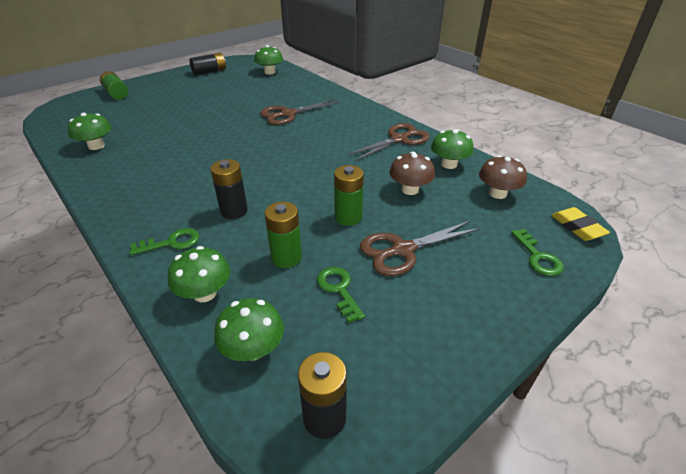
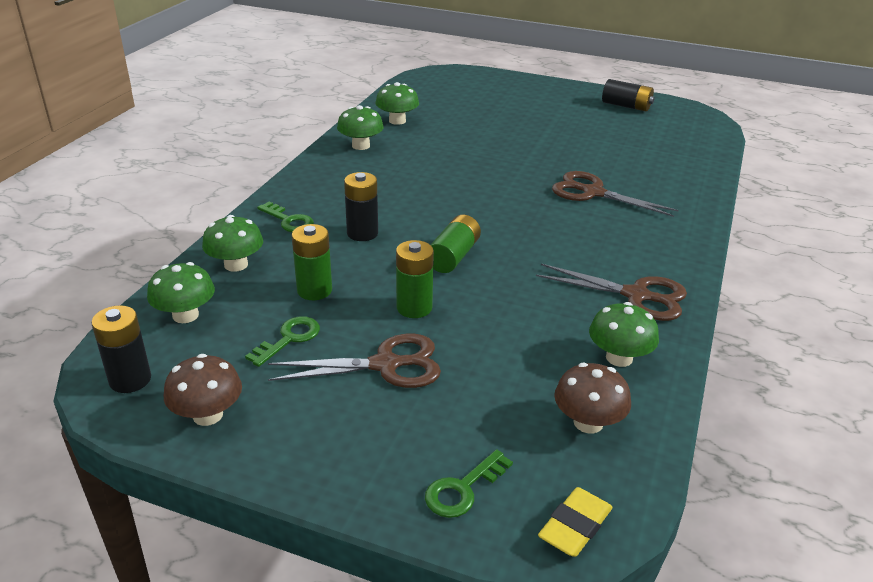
camera: 60 degrees right, 5 degrees down
green battery [100,71,128,100] -> green battery moved to [431,215,481,273]
green mushroom [254,45,283,74] -> green mushroom moved to [337,105,384,150]
brown scissors [360,221,480,276] -> brown scissors turned 135 degrees clockwise [268,334,441,388]
brown mushroom [389,152,435,195] -> brown mushroom moved to [164,354,242,426]

